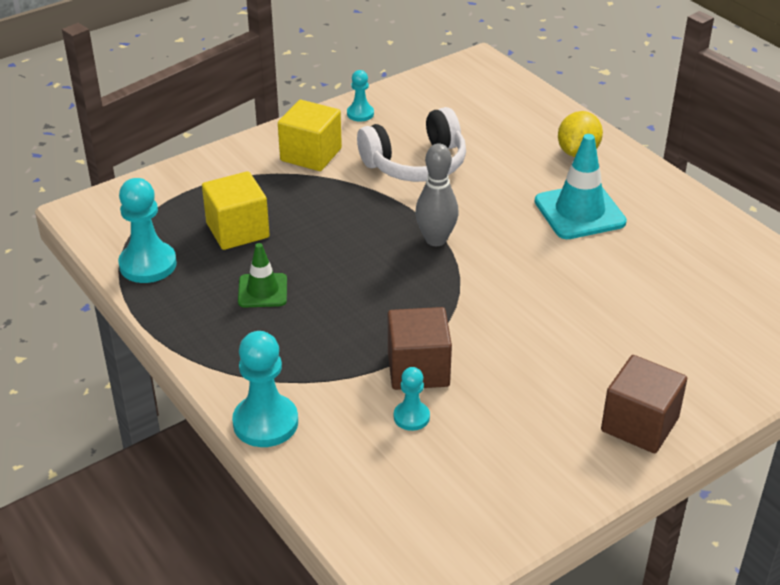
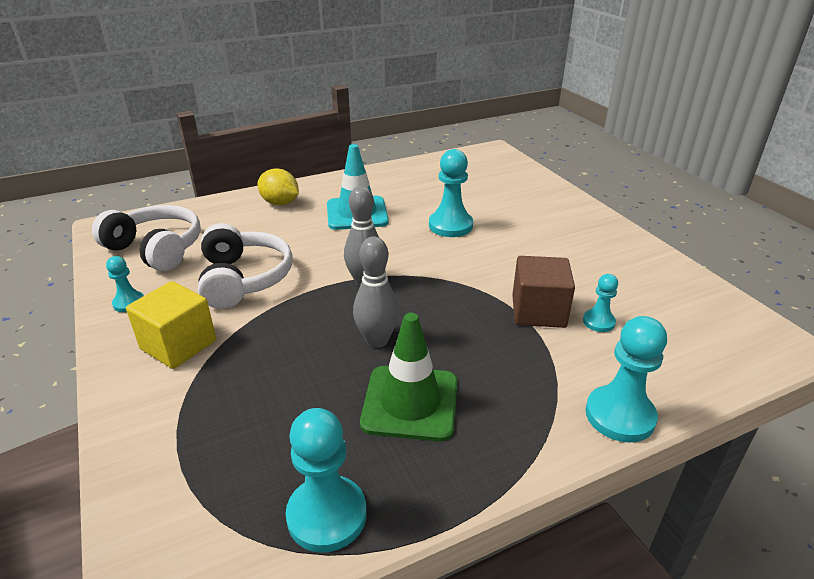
camera: 80 degrees left, 5 degrees down
yellow cube [202,171,270,250] -> none
green traffic cone [238,243,287,308] -> green traffic cone [360,313,458,441], size x1.66
brown cube [601,355,687,453] -> none
none -> white headphones [92,205,201,271]
none -> grey bowling pin [353,236,399,348]
none -> turquoise pawn [429,149,473,237]

